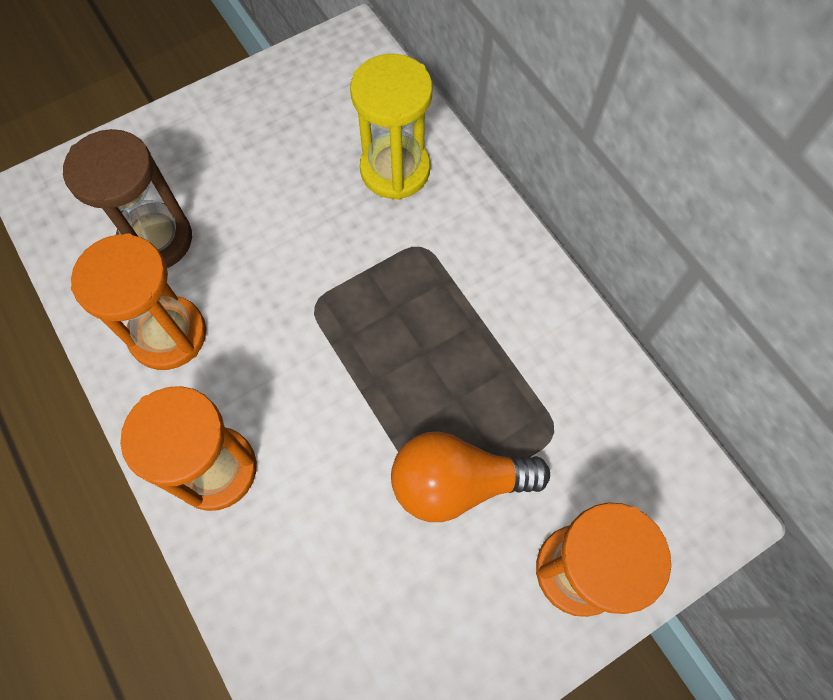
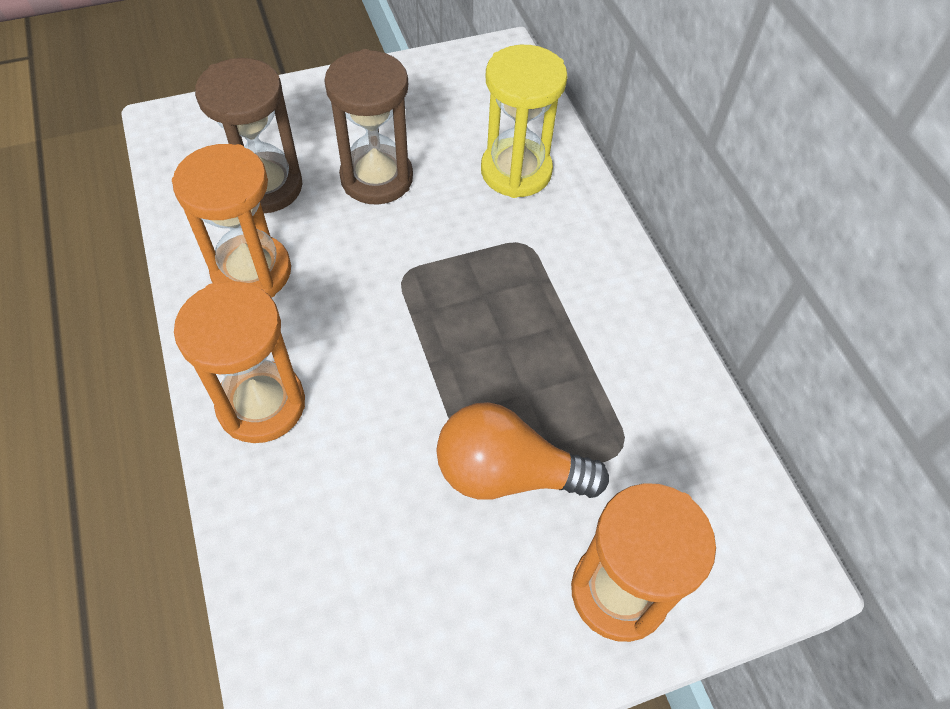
camera: 10 degrees right, 10 degrees down
none -> brown hourglass [324,49,413,205]

